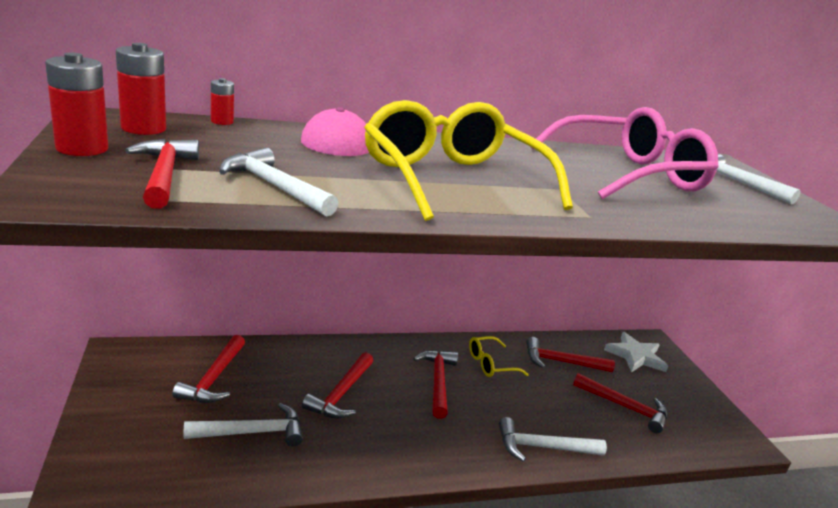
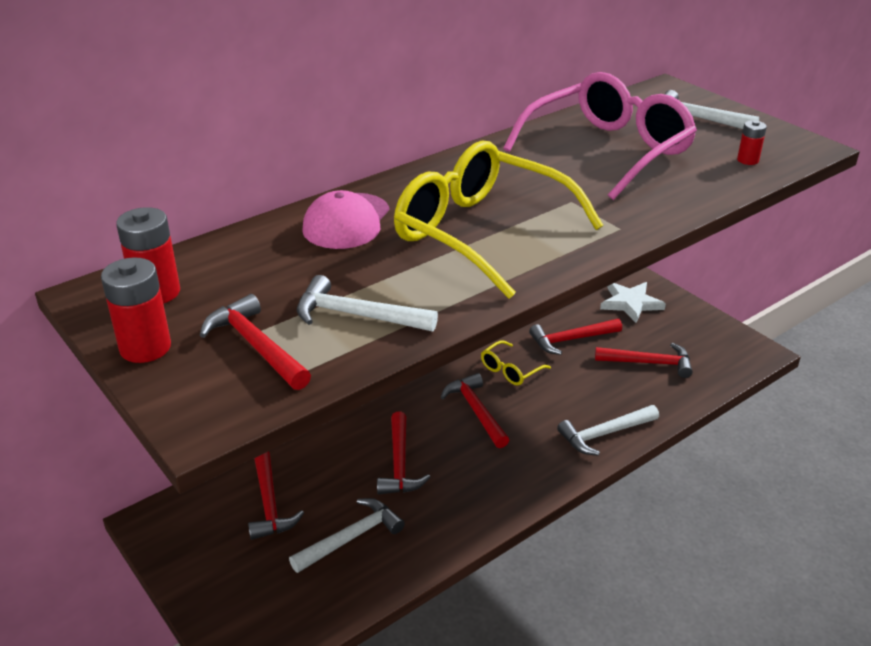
camera: 20 degrees left, 10 degrees up
red battery [211,78,234,125] -> red battery moved to [737,120,767,165]

